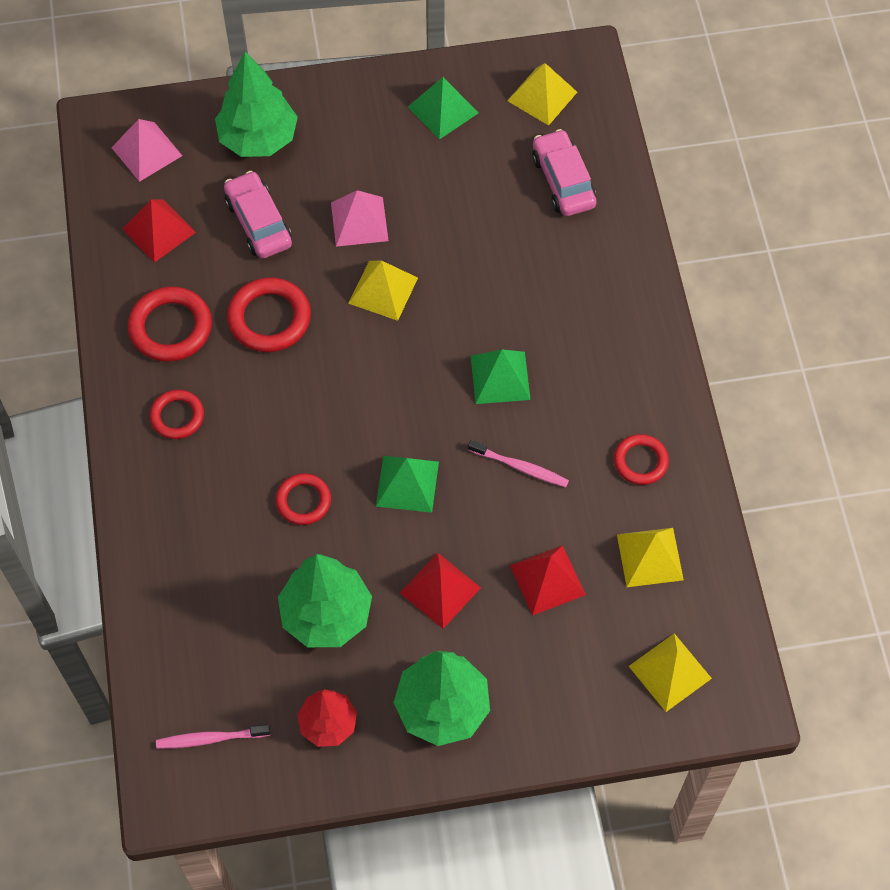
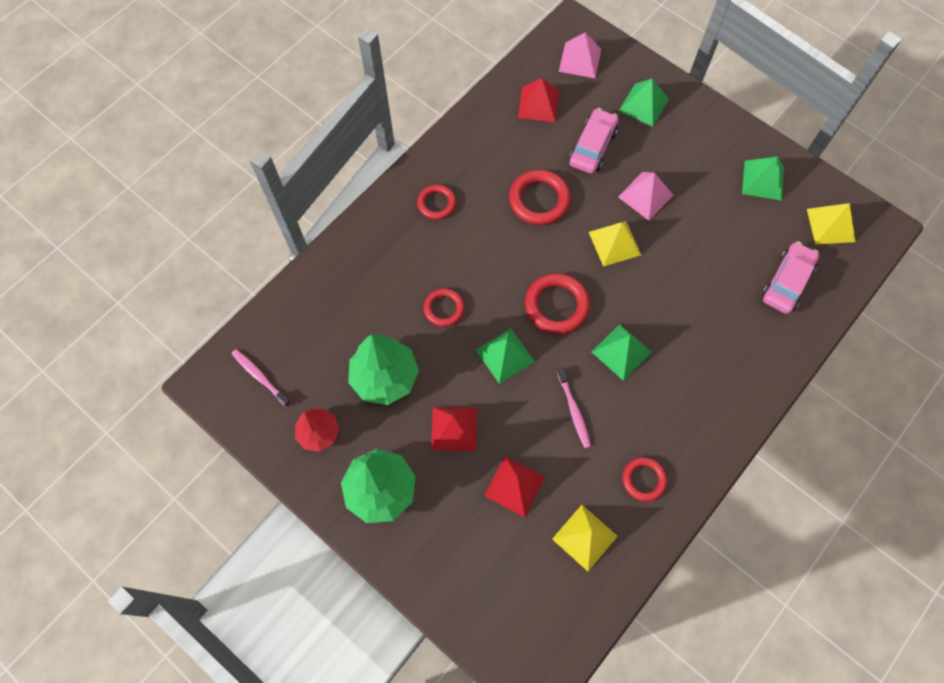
camera: 50 degrees right, 5 degrees up
red ring [128,286,212,362] -> red ring moved to [525,273,590,334]
green tree [215,52,298,157] -> green pyramid [619,79,669,126]
yellow pyramid [629,633,712,712] -> none

